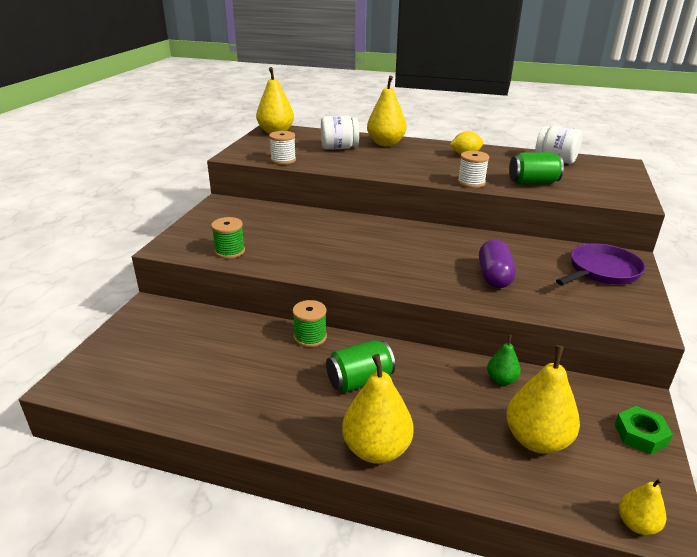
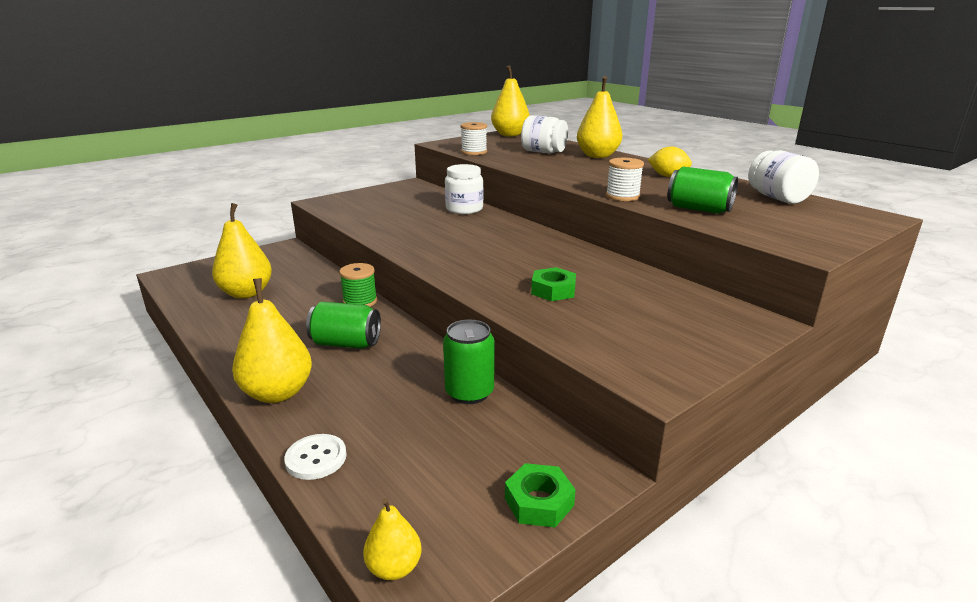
camera: 35 degrees right, 5 degrees down
green spool [211,217,245,259] -> none
purple capsule [479,239,516,288] -> green nut [531,267,576,301]
green pear [487,335,521,385] -> green can [443,320,495,404]
yellow pear [506,345,580,454] -> yellow pear moved to [212,203,272,299]
purple pan [556,244,645,285] -> none
none -> white button [284,434,347,480]
none -> white jar [445,164,483,214]

